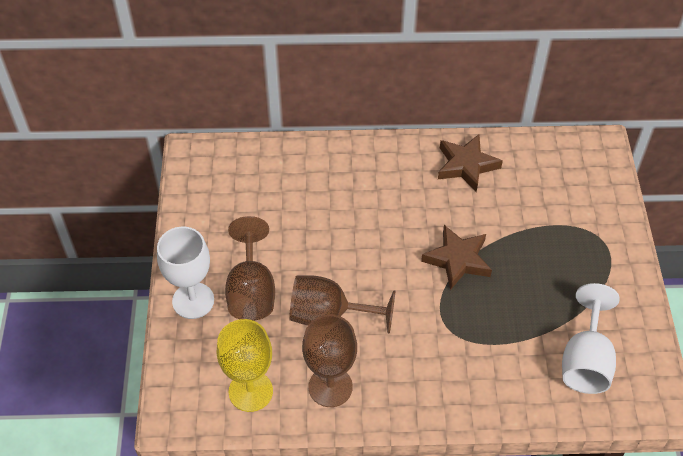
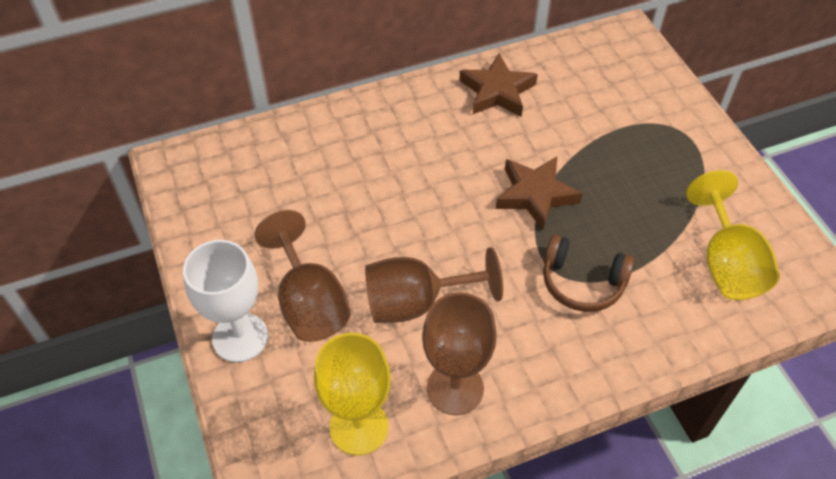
camera: 20 degrees left, 0 degrees up
white goblet [562,283,620,394] -> yellow goblet [686,170,780,300]
none -> brown headphones [543,235,634,312]

